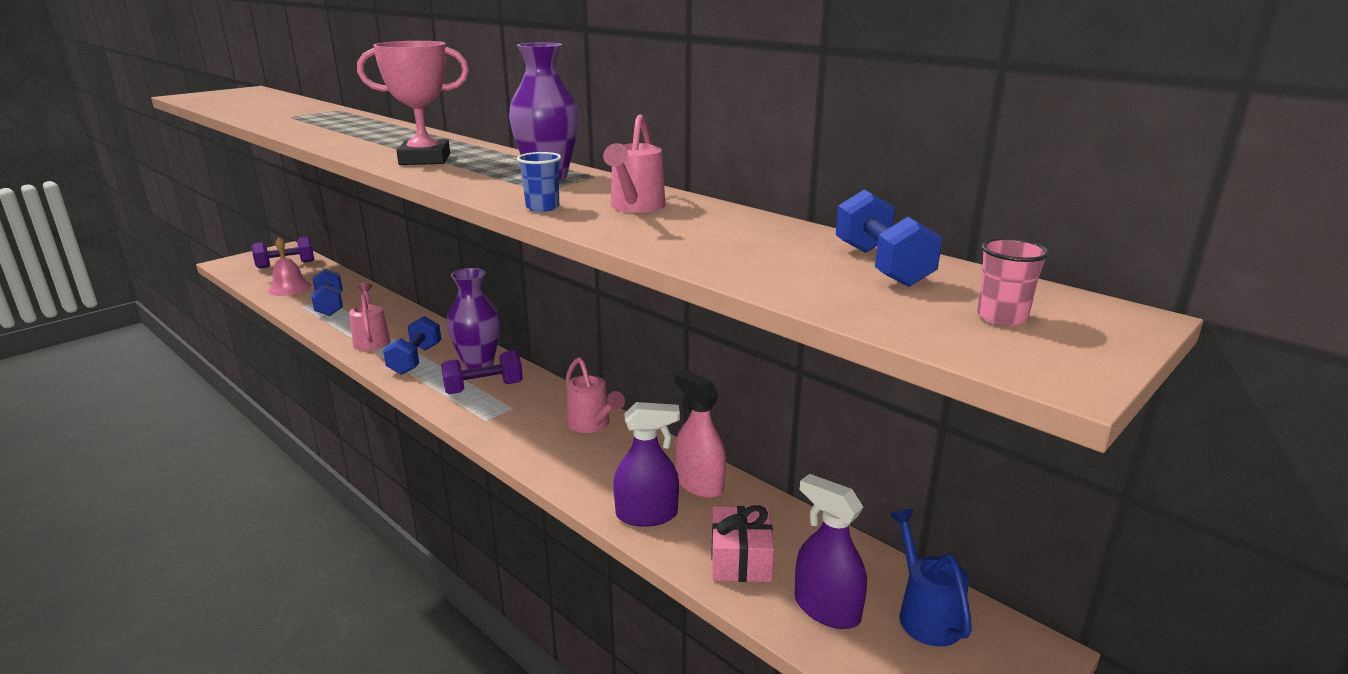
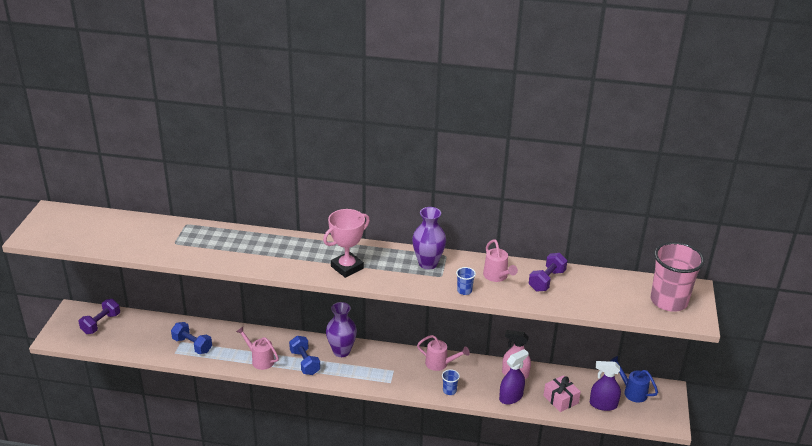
camera: 35 degrees left, 10 degrees up
pink bell [268,237,311,296] -> none
purple dumbbell [441,350,523,394] -> purple dumbbell moved to [529,253,567,292]
blue dumbbell [836,189,943,287] -> none
pink cup [977,238,1050,326] -> pink cup [651,242,705,312], size x2.46
none -> blue cup [442,369,460,395]

